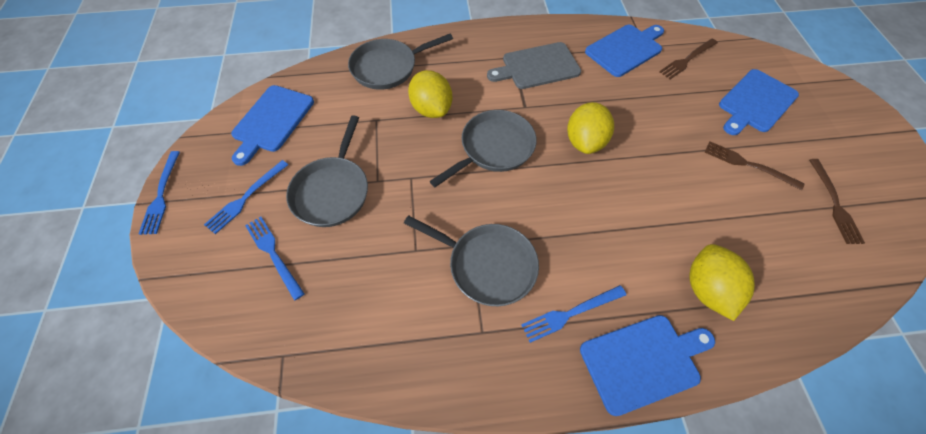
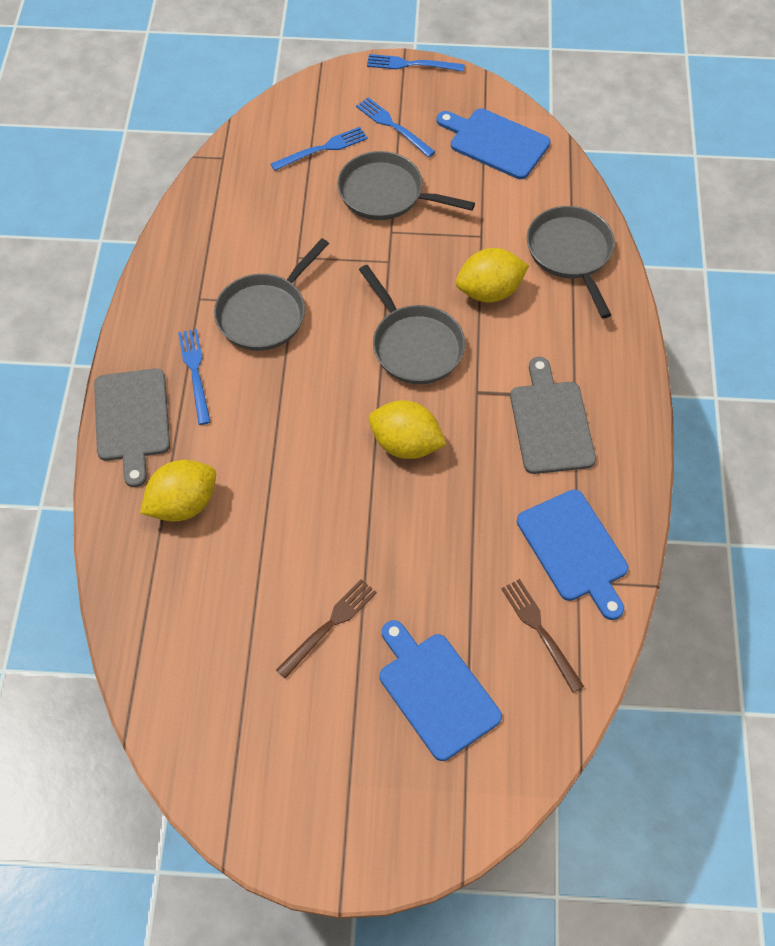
camera: 100 degrees right, 0 degrees up
blue cutting board [580,315,715,416] -> grey cutting board [94,369,170,487]
yellow lemon [689,244,755,321] -> yellow lemon turned 45 degrees counterclockwise [140,460,216,522]
brown fork [809,159,865,244] -> none

